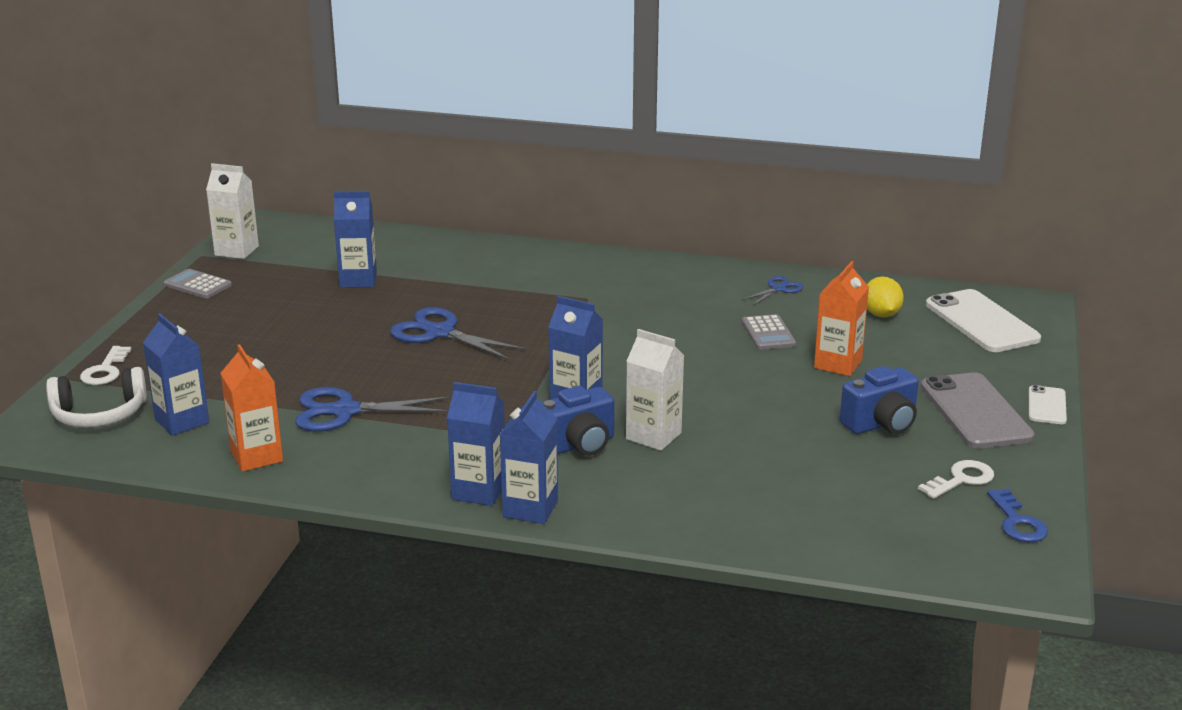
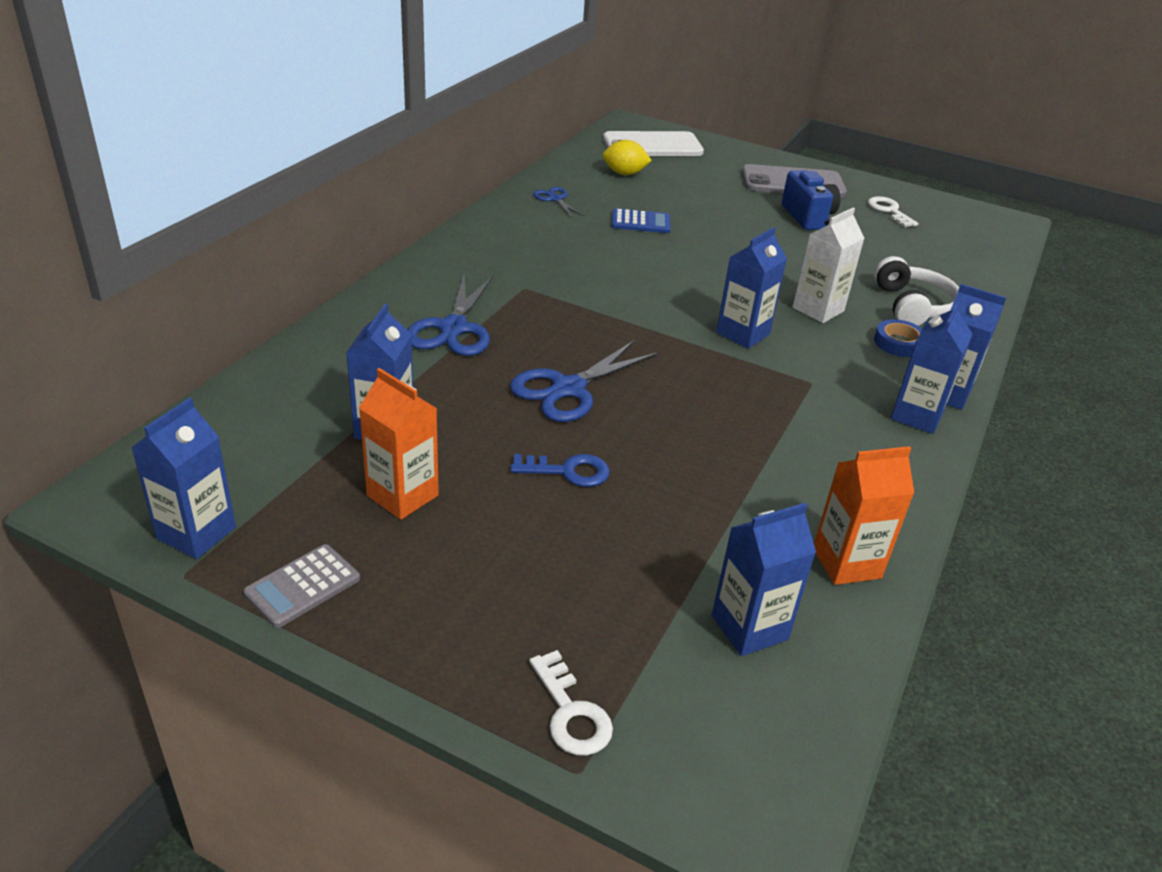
camera: 80 degrees left, 10 degrees up
white headphones [46,367,147,428] -> white headphones moved to [874,256,959,326]
white key [80,346,132,385] -> white key turned 45 degrees clockwise [529,650,613,756]
white carton [206,163,259,259] -> blue carton [131,398,236,559]
blue scissors [295,387,451,432] -> blue scissors moved to [407,275,494,356]
blue camera [541,386,614,456] -> none
grey calculator [742,314,796,350] -> blue calculator [612,208,671,233]
orange carton [814,261,869,376] -> orange carton moved to [359,368,439,520]
blue key [987,489,1048,543] -> blue key moved to [511,454,610,487]
white phone [1029,385,1067,424] -> none
none -> blue tape [874,319,922,357]

